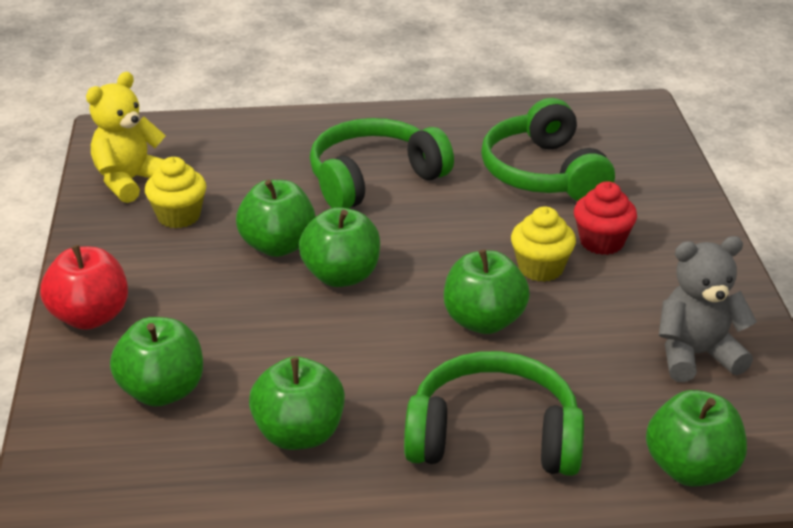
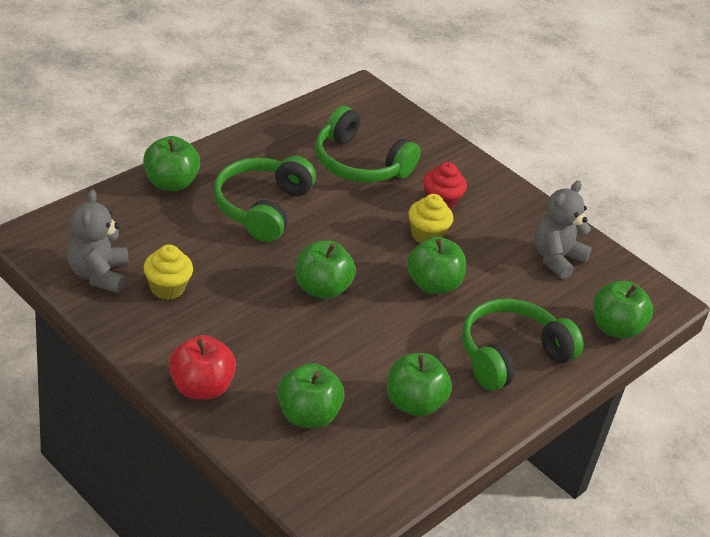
camera: 45 degrees left, 5 degrees up
yellow teddy bear [86,72,166,203] -> grey teddy bear [67,189,128,293]
green apple [236,180,316,257] -> green apple moved to [143,136,200,191]

